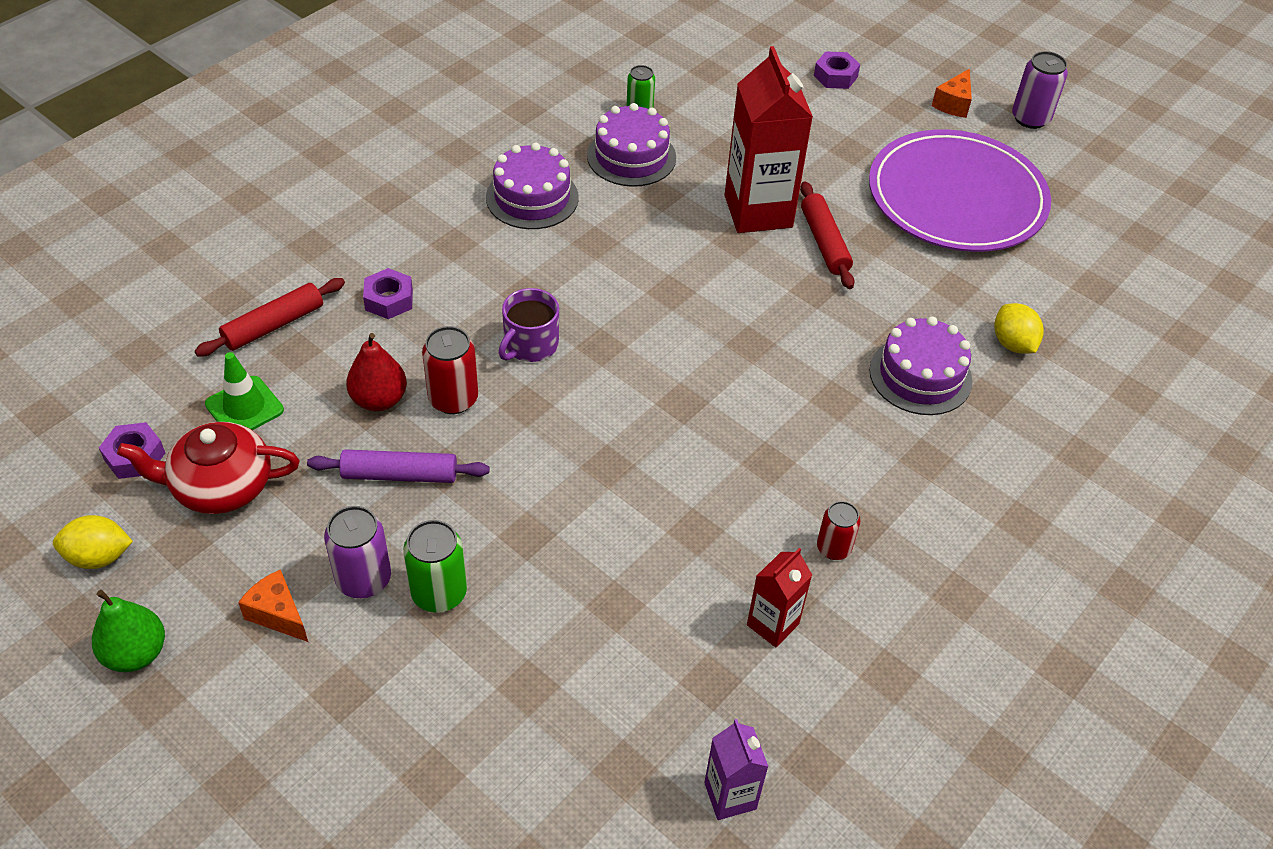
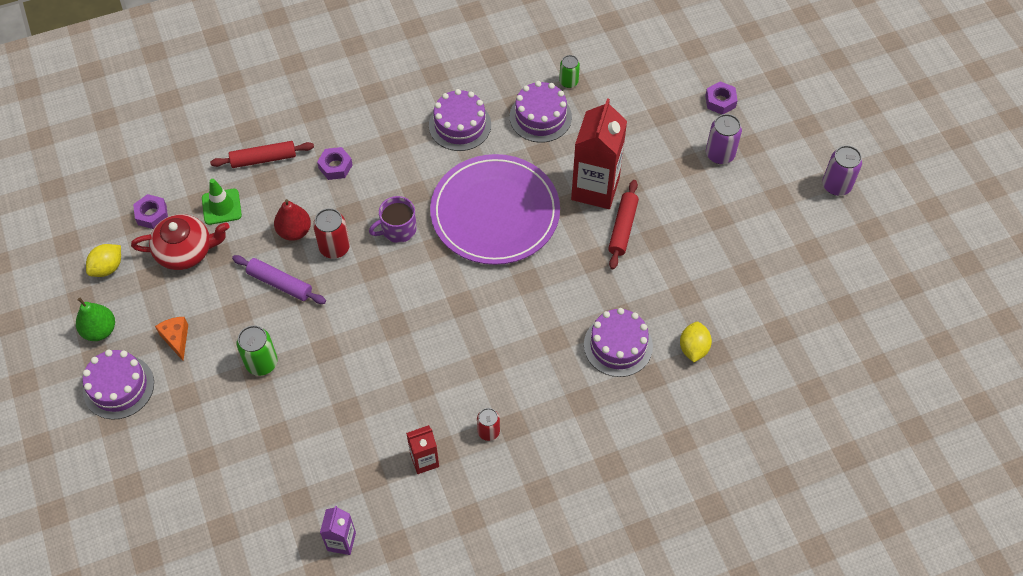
camera: 30 degrees right, 10 degrees up
yellow lemon [53,515,133,569] -> yellow lemon turned 75 degrees counterclockwise [86,244,121,277]
red teapot [117,422,300,514] -> red teapot turned 150 degrees clockwise [131,214,229,270]
purple can [324,506,391,598] -> purple can moved to [706,114,742,164]
purple plate [869,129,1051,252] -> purple plate moved to [430,154,560,265]
orange cheese [932,69,972,118] -> none
none -> purple cake [82,350,154,420]

